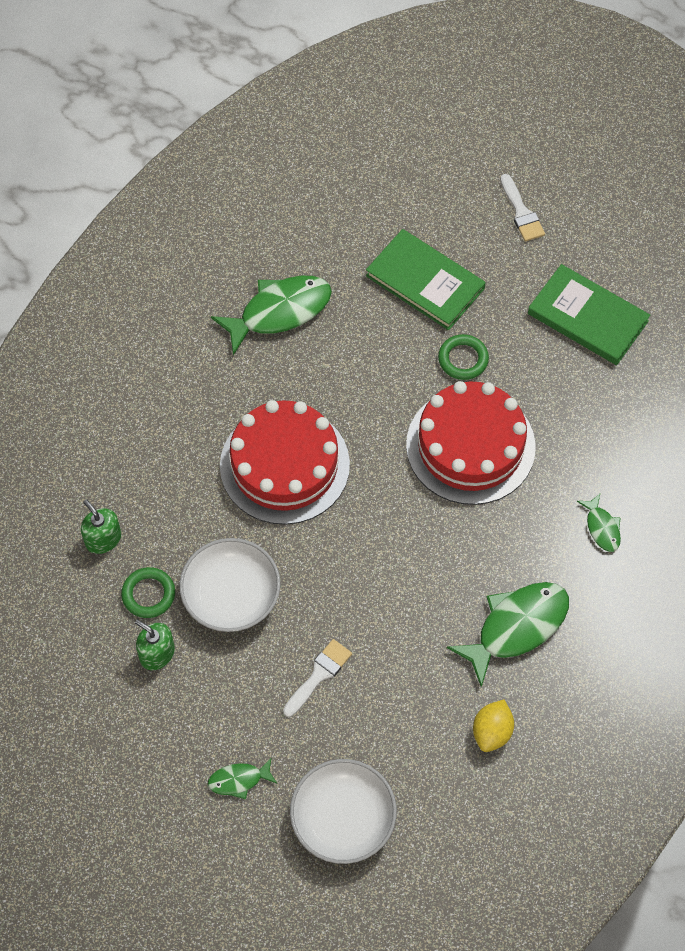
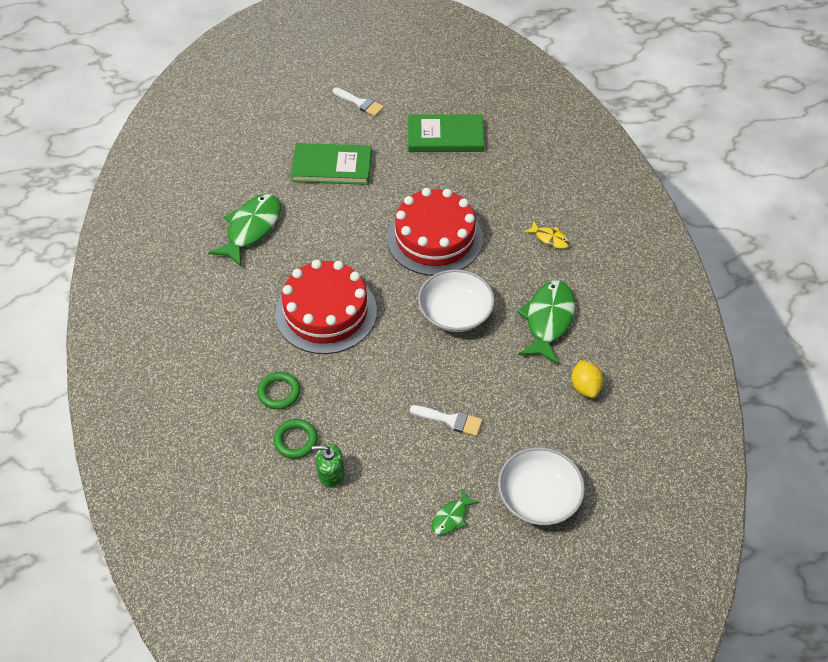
camera: 35 degrees left, 10 degrees down
green soap dispenser [81,500,121,554] -> none
white bowl [179,538,280,632] -> white bowl moved to [418,269,495,332]
white brush [283,639,352,717] -> white brush turned 105 degrees clockwise [410,405,482,436]
green ring [438,334,489,380] -> green ring moved to [257,372,300,410]
green fish [577,494,621,552] -> yellow fish [524,221,570,249]

